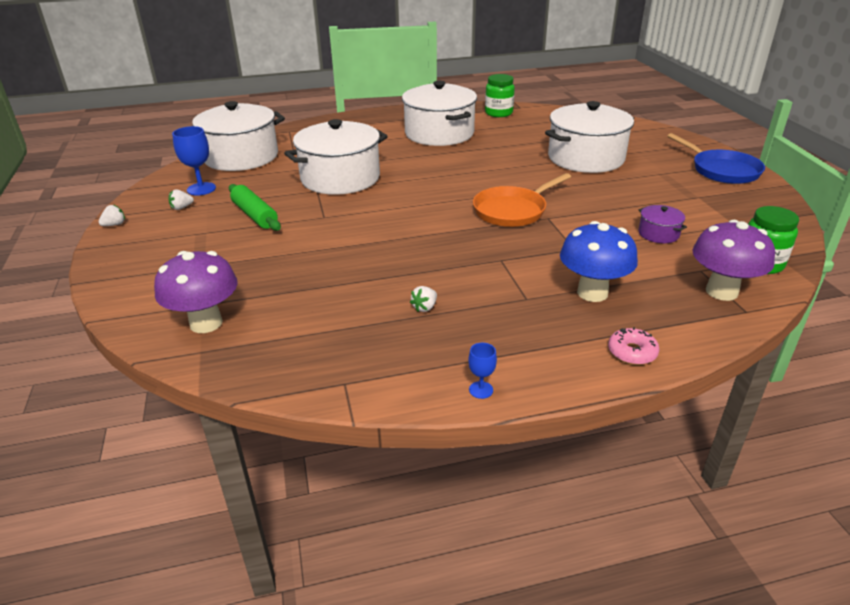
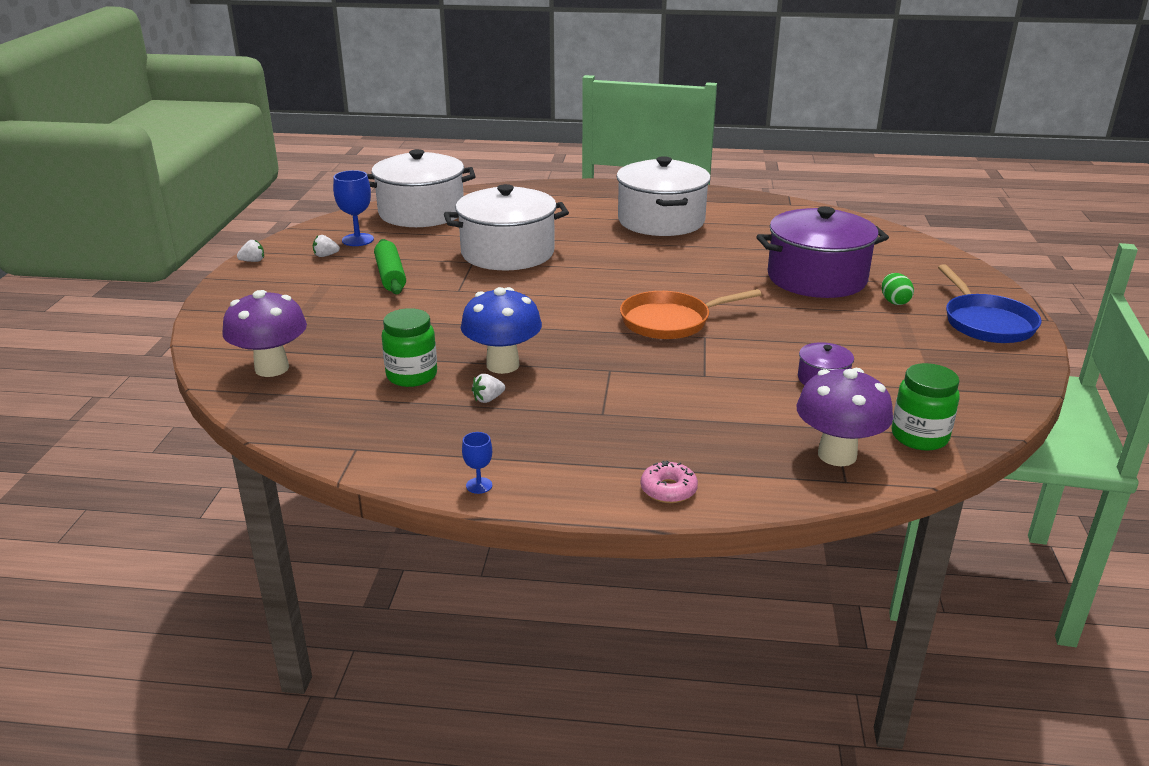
camera: 20 degrees right, 5 degrees down
green jar [485,74,515,117] -> green jar moved to [382,308,437,387]
white pot [545,101,634,173] -> purple pot [756,207,889,298]
blue mushroom [560,221,638,302] -> blue mushroom moved to [461,287,542,374]
none -> green egg [882,273,914,305]

